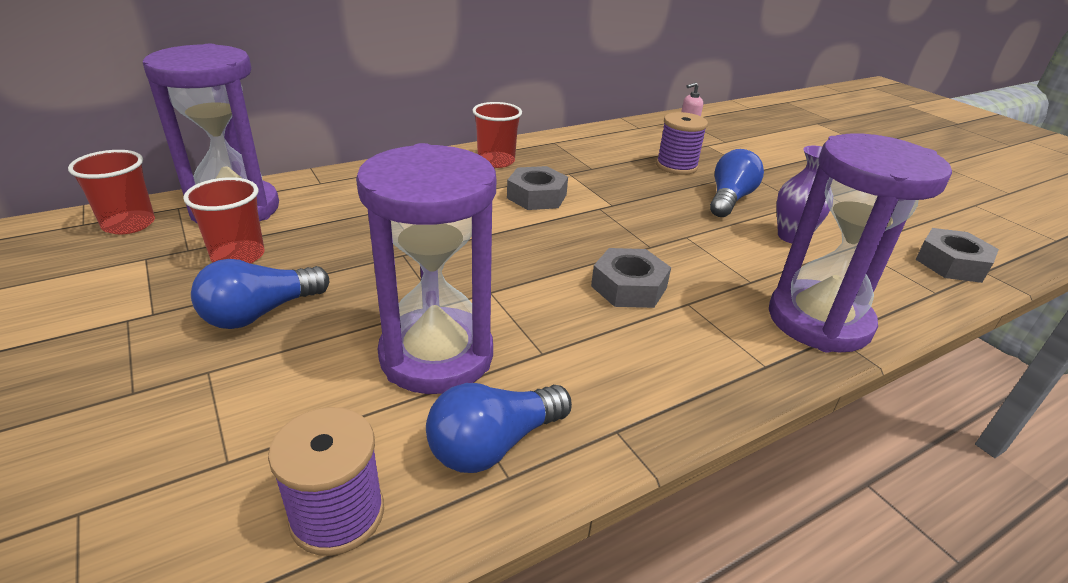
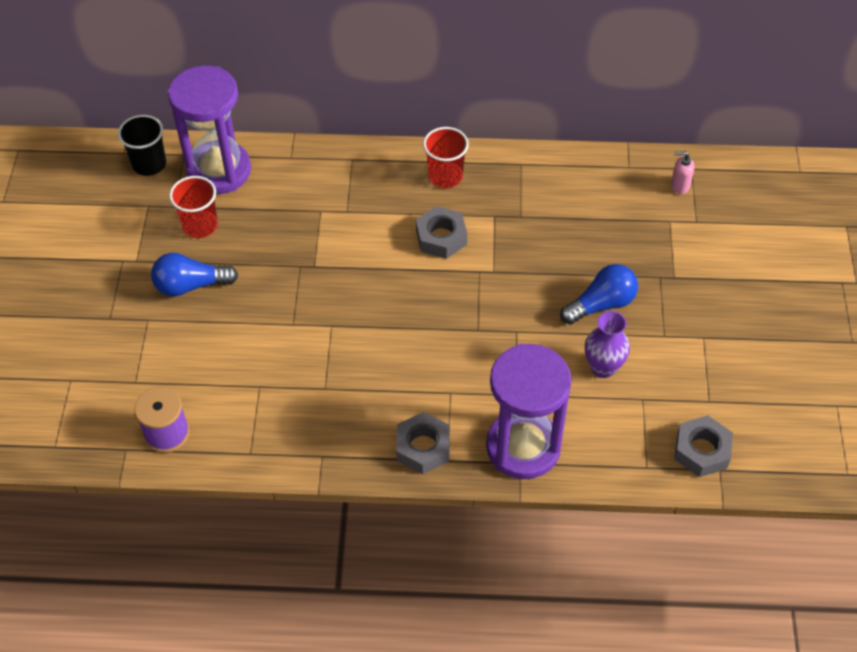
camera: 35 degrees right, 20 degrees up
red cup [68,150,155,234] -> black cup [118,115,166,176]
purple hourglass [356,143,496,394] -> none
blue light bulb [426,383,572,473] -> none
grey nut [591,248,671,308] -> grey nut moved to [396,412,450,474]
purple spool [656,112,708,175] -> none

